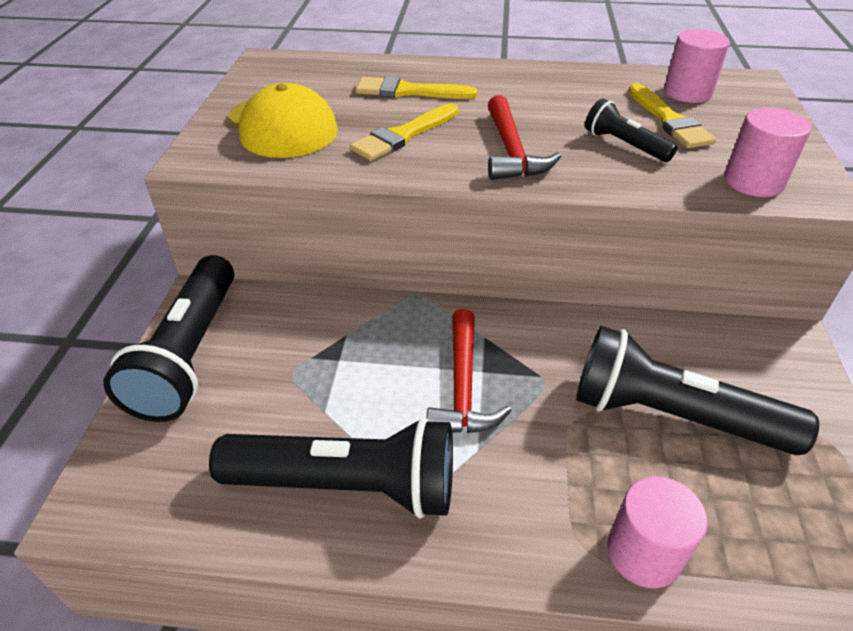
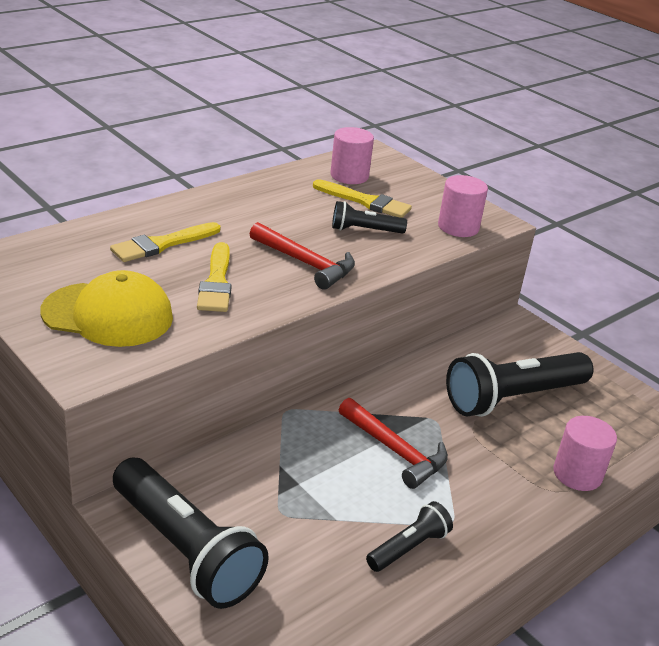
camera: 50 degrees left, 10 degrees down
black flashlight [209,417,453,519] -> black flashlight [366,501,453,572], size x0.50

